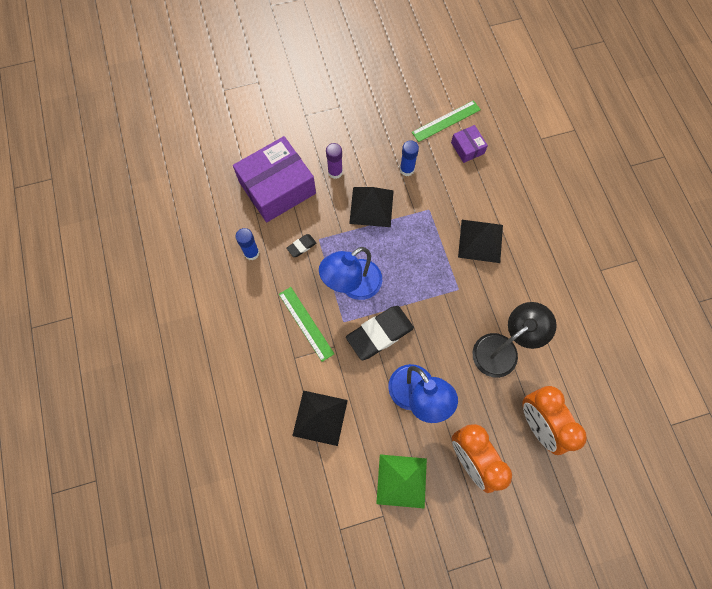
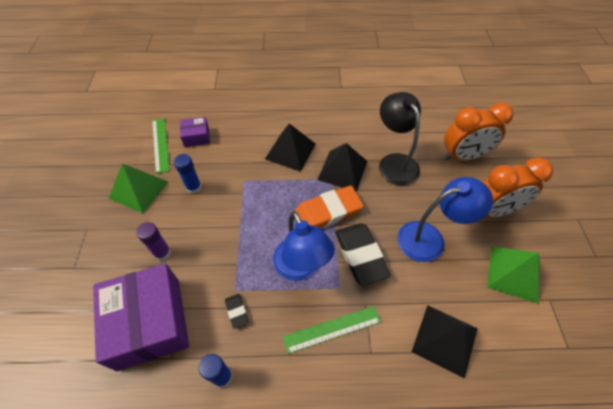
camera: 75 degrees left, 15 degrees down
black pyramid [349,187,394,227] -> black pyramid moved to [317,143,367,192]
none -> green pyramid [109,164,168,213]
none -> orange eraser [295,186,364,228]

